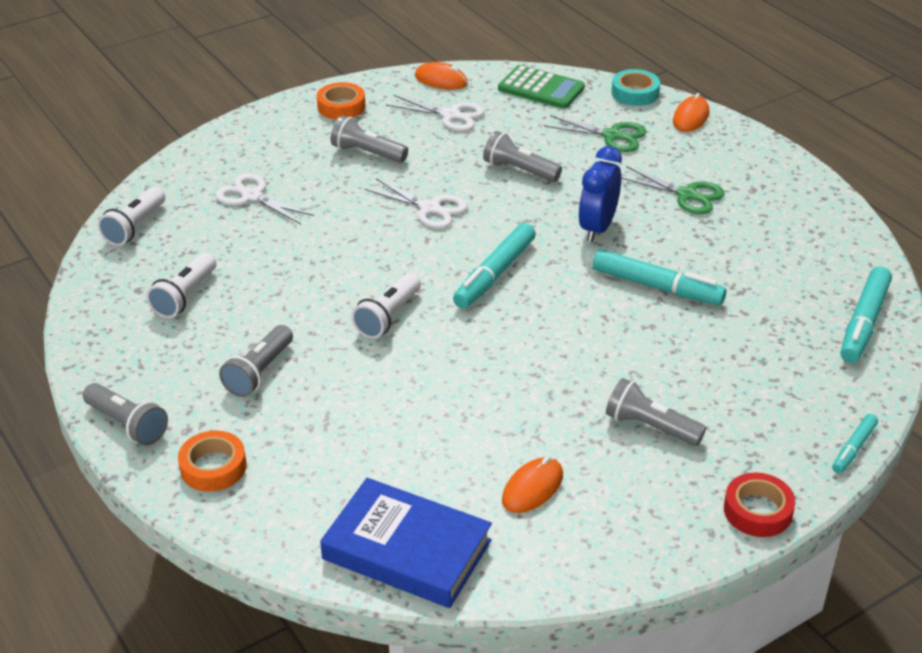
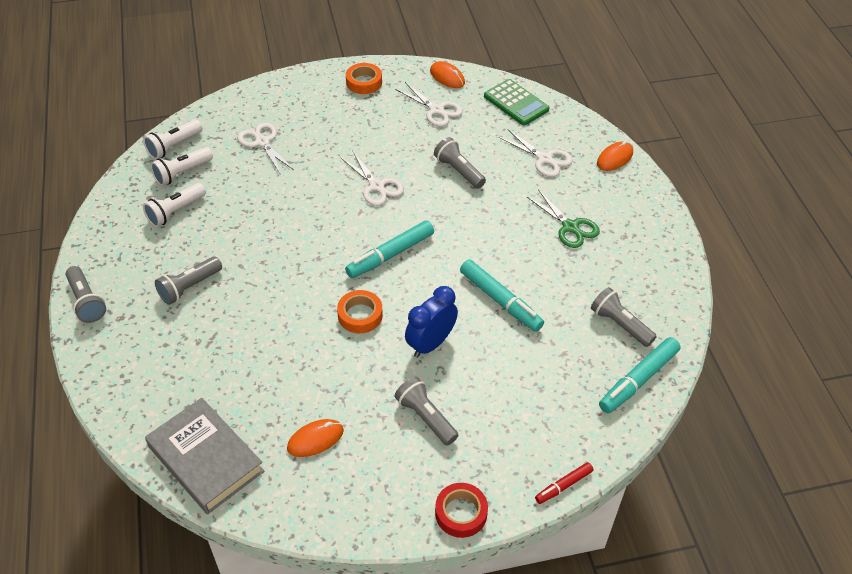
camera: 20 degrees right, 10 degrees up
orange tape [178,430,247,492] -> orange tape moved to [337,290,383,333]
blue book [320,478,492,608] -> grey book [145,398,264,514]
grey flashlight [331,115,408,163] -> grey flashlight moved to [591,287,657,347]
white flashlight [351,273,421,339] -> white flashlight moved to [151,147,213,186]
green scissors [544,115,646,152] -> white scissors [498,130,573,177]
blue clock [579,146,622,242] -> blue clock moved to [405,286,458,358]
turquoise tape [611,69,660,106] -> none
turquoise marker [832,414,878,473] -> red marker [535,462,594,504]

